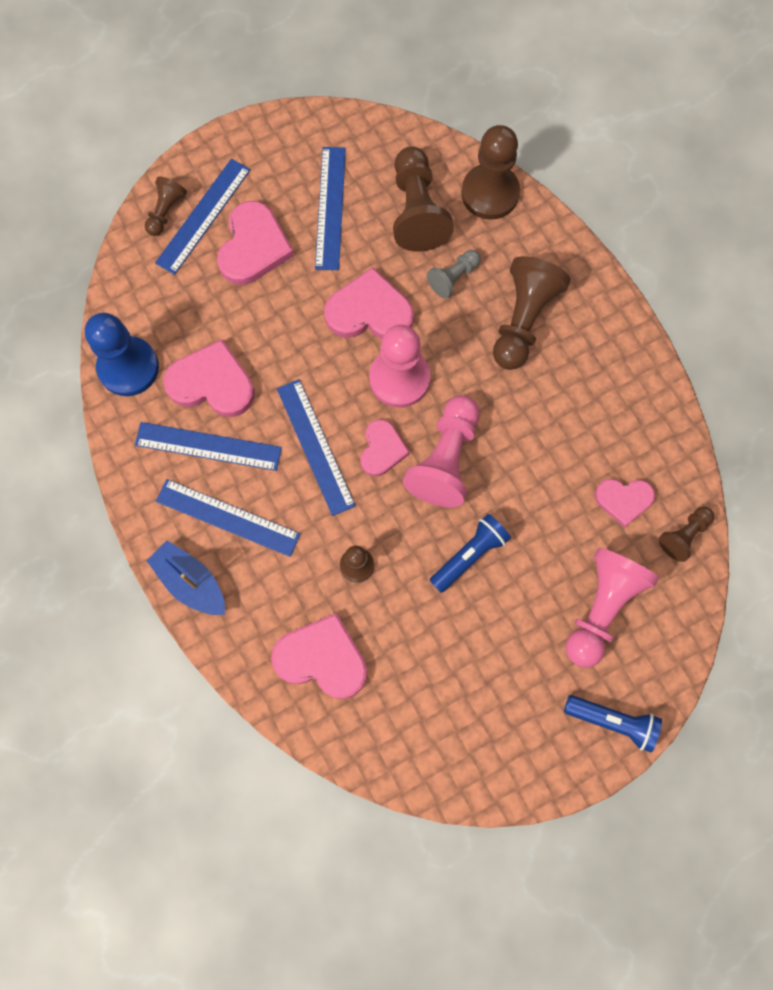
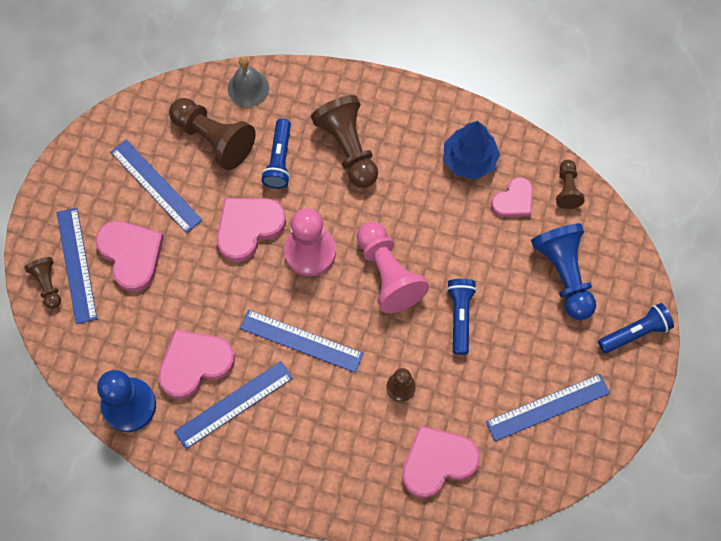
camera: 45 degrees left, 5 degrees down
blue boat [147,540,225,615] -> none
blue ruler [156,479,300,557] -> blue ruler moved to [486,374,610,441]
pink heart [360,419,410,476] -> none
grey pawn [427,250,481,298] -> blue flashlight [261,118,291,189]
brown pawn [461,125,520,220] -> grey bell [228,57,269,107]
pink pawn [566,548,659,667] -> blue pawn [531,223,596,320]
none -> blue tree [444,121,500,180]

